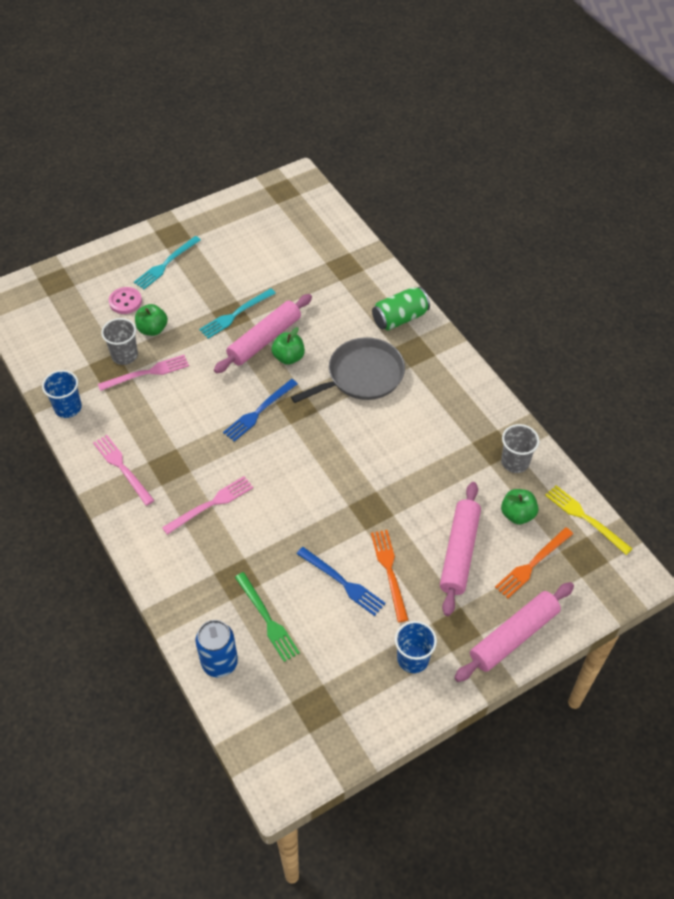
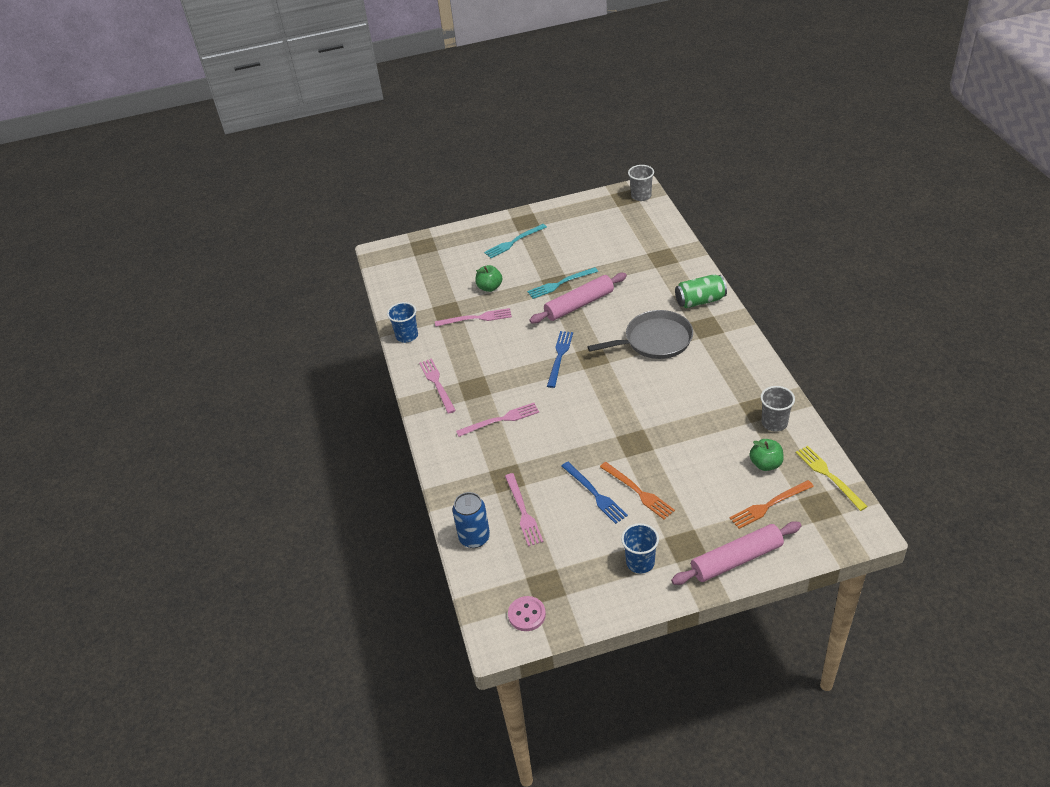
camera: 20 degrees right, 10 degrees down
grey cup [101,318,138,365] -> grey cup moved to [628,165,654,201]
pink button [109,287,142,314] -> pink button moved to [508,596,546,631]
blue fork [223,379,298,442] -> blue fork turned 135 degrees clockwise [547,331,573,388]
green fork [235,572,300,662] -> pink fork [505,473,543,546]
green apple [272,327,305,365] -> none
orange fork [371,530,408,622] -> orange fork turned 135 degrees clockwise [600,462,675,519]
pink rolling pin [440,482,481,616] -> none

